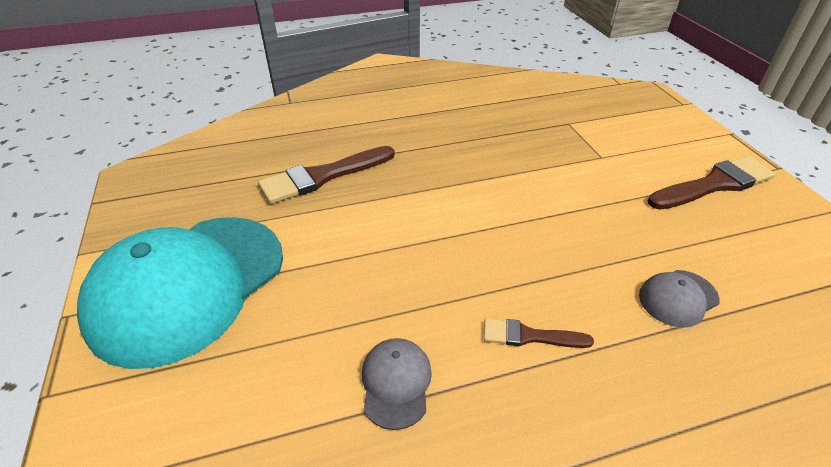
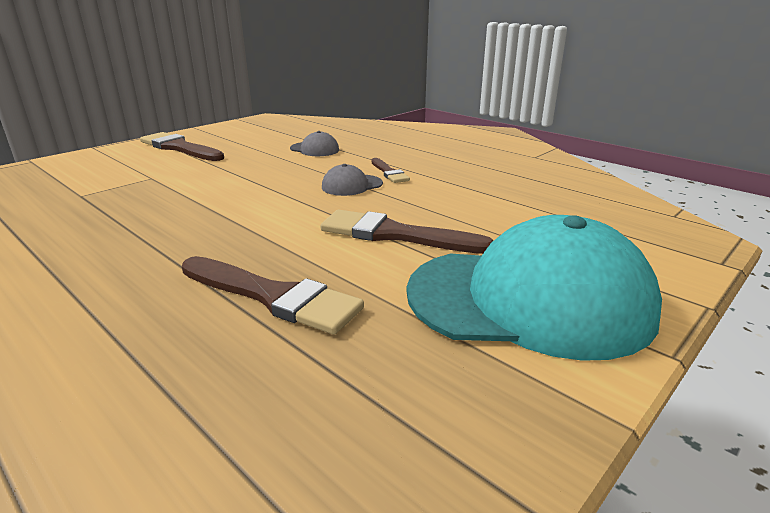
camera: 120 degrees left, 15 degrees down
grey cap [362,338,432,430] -> grey cap moved to [322,164,383,196]
none -> brown brush [320,209,494,254]

